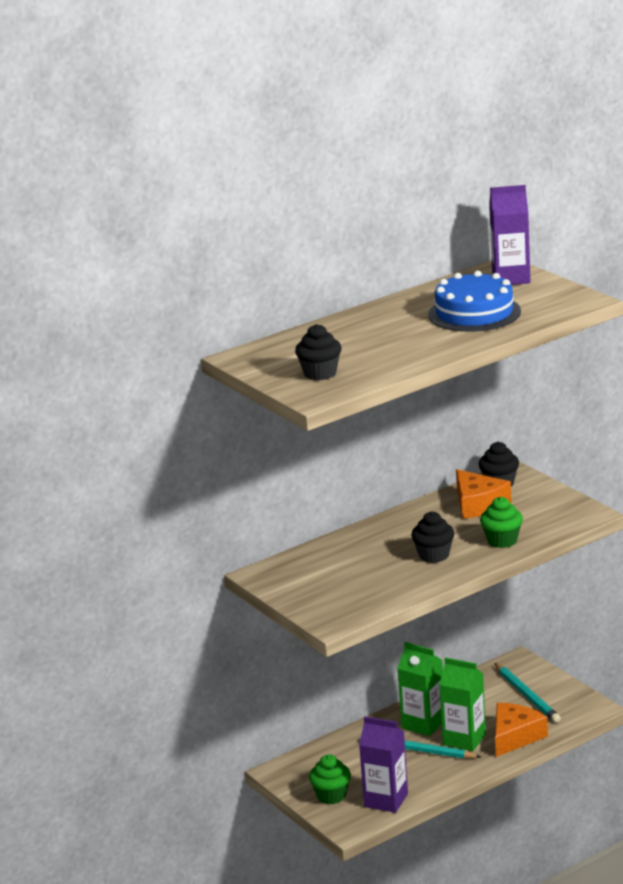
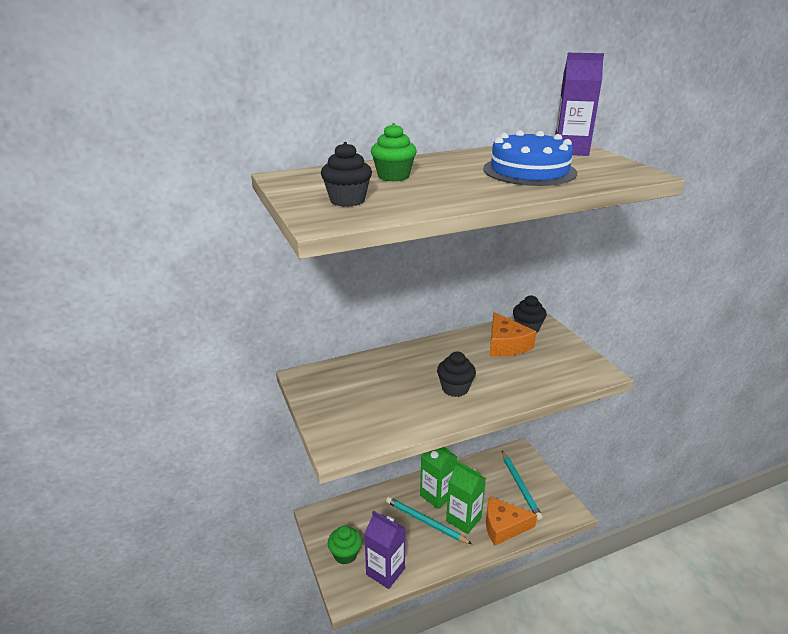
camera: 10 degrees right, 5 degrees up
green cupcake [480,497,523,548] -> green cupcake moved to [371,123,417,182]
orange cheese [495,703,548,757] -> orange cheese turned 135 degrees counterclockwise [486,497,537,545]

